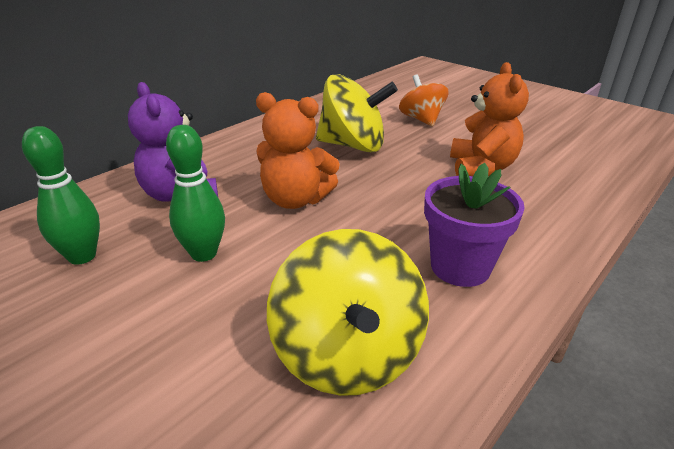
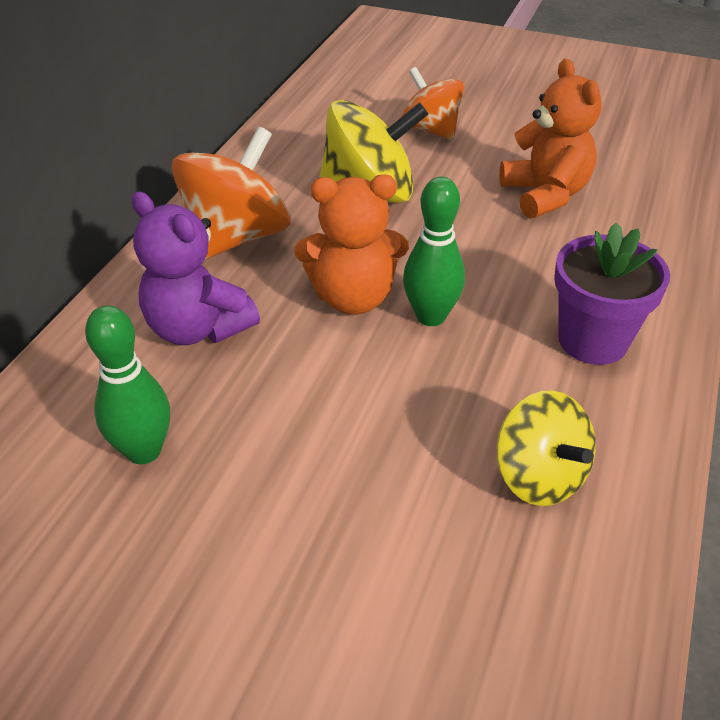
camera: 20 degrees left, 10 degrees up
green bowling pin [166,125,225,262] -> green bowling pin moved to [403,177,465,326]
yellow spinning top [267,229,429,396] -> yellow spinning top [497,390,596,506], size x0.66
none -> orange spinning top [172,127,291,260]

